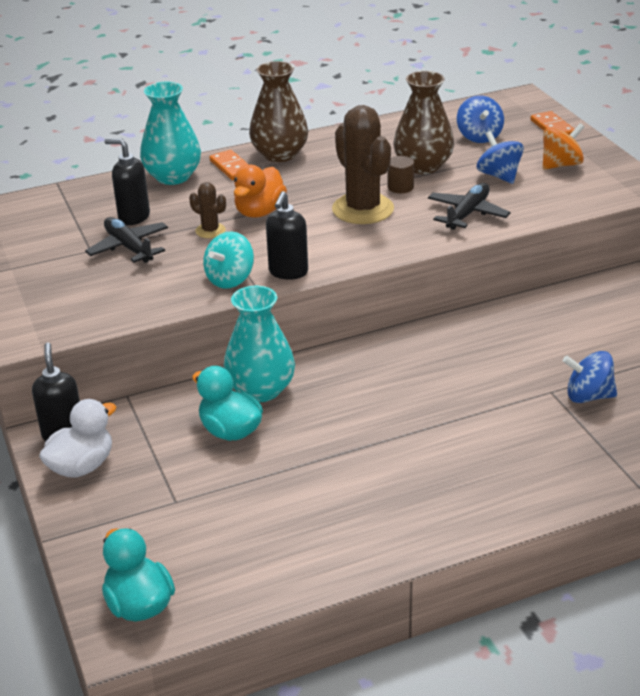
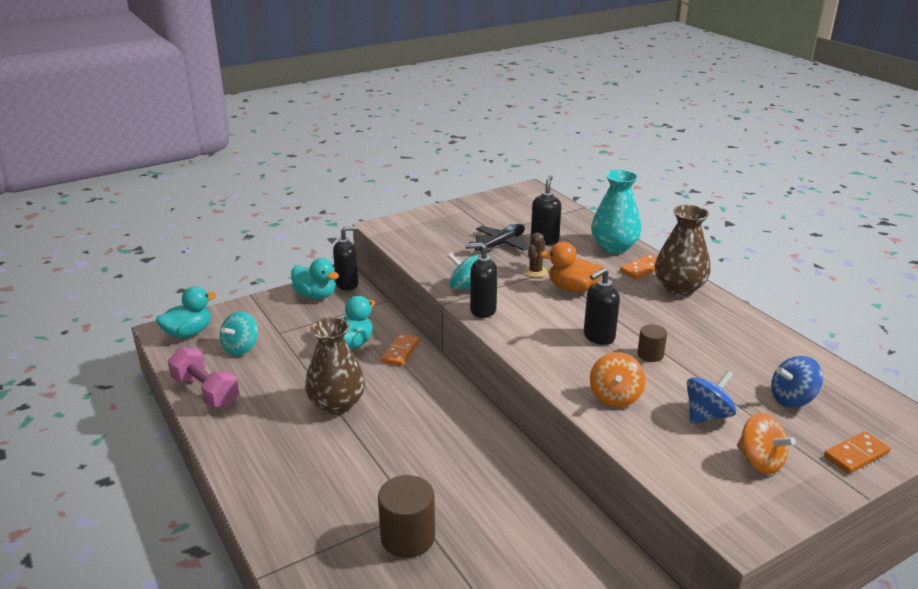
camera: 80 degrees right, 5 degrees down
white duck [39,399,116,478] -> turquoise duck [291,258,339,299]
turquoise vase [223,286,295,402] -> orange domino [381,333,419,366]
brown cactus [332,105,394,224] -> black soap dispenser [584,268,620,345]
brown vase [394,71,454,174] -> brown vase moved to [305,317,365,414]
black plane [428,183,511,230] -> orange spinning top [590,352,646,407]
blue spinning top [563,351,617,403] -> brown cylinder [378,475,435,558]
none -> pink dumbbell [168,347,239,407]
none -> turquoise spinning top [220,311,258,356]

